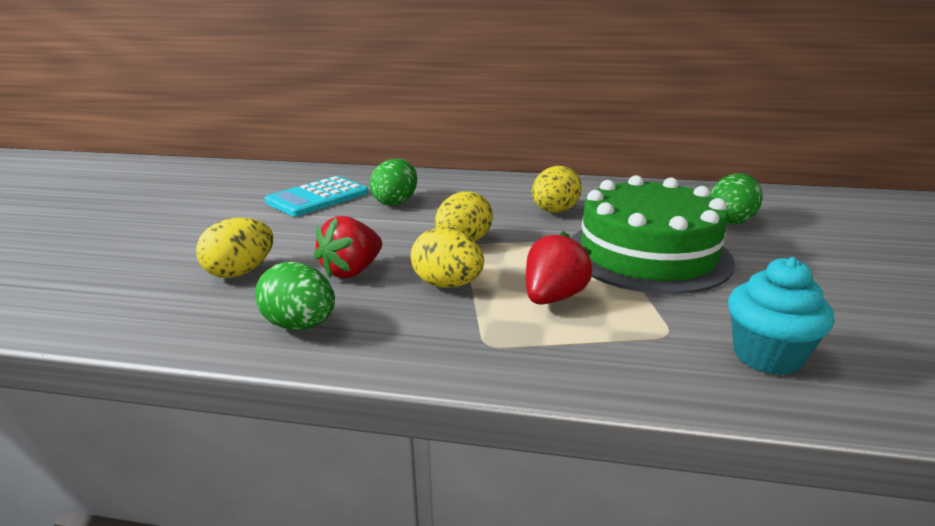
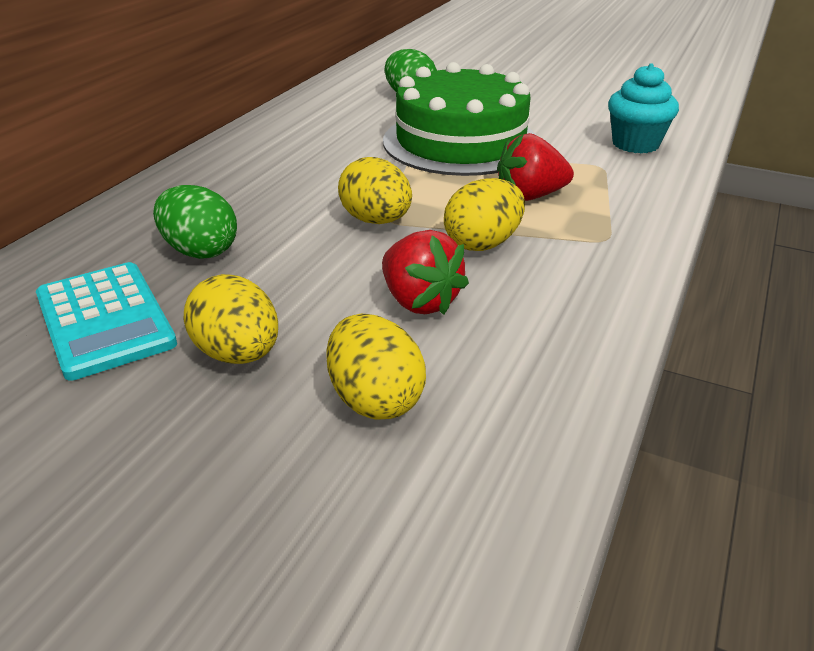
camera: 75 degrees left, 10 degrees up
green egg [255,262,335,330] -> none
red strawberry [526,231,592,305] -> red strawberry turned 60 degrees counterclockwise [497,133,574,201]
yellow egg [532,166,582,213] -> yellow egg moved to [184,274,278,364]

